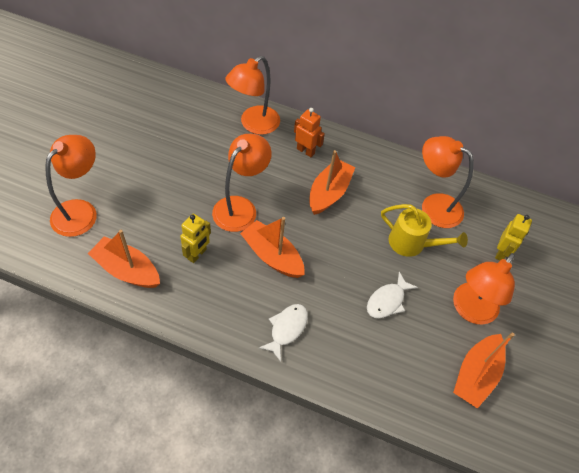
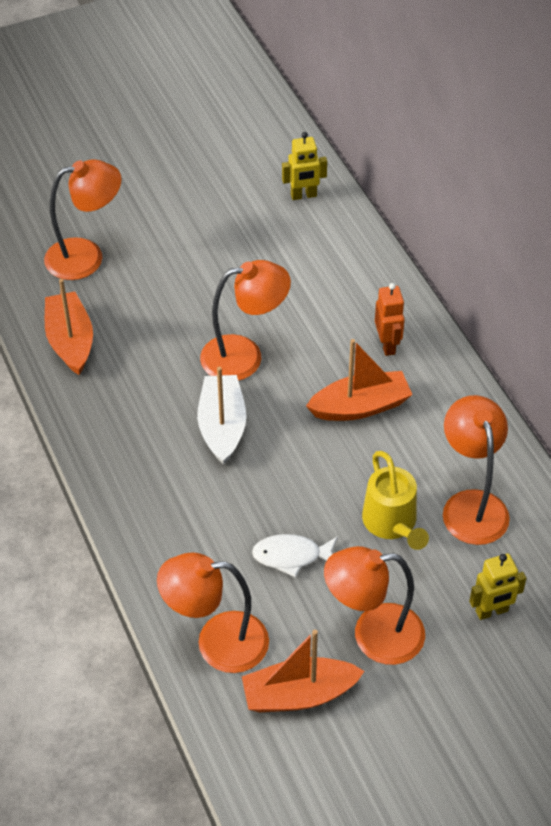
camera: 50 degrees right, 5 degrees down
yellow robot [180,214,211,263] -> yellow robot moved to [282,132,327,200]
orange lamp [226,56,280,135] -> orange lamp moved to [157,553,269,673]
orange boat [240,217,305,278] -> white boat [197,367,246,465]
white fish [259,304,308,362] -> none

